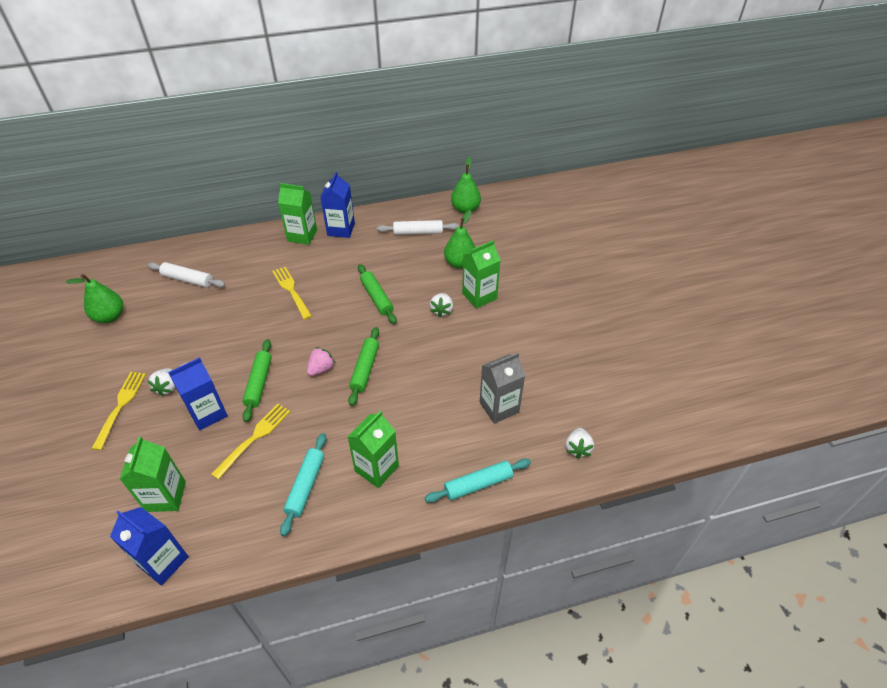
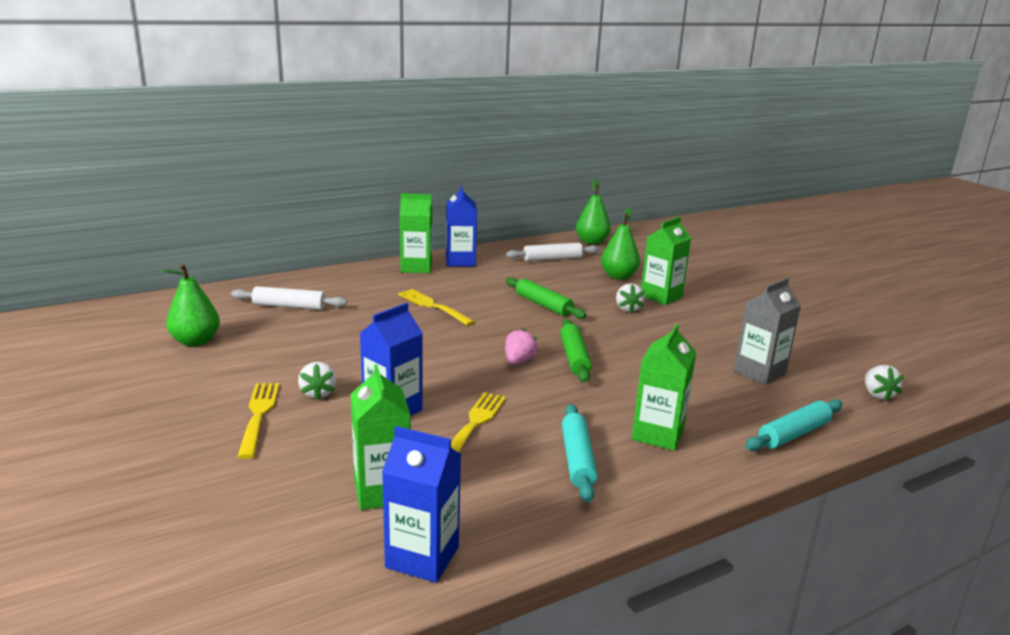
camera: 15 degrees left, 25 degrees down
green rolling pin [242,339,272,422] -> none

